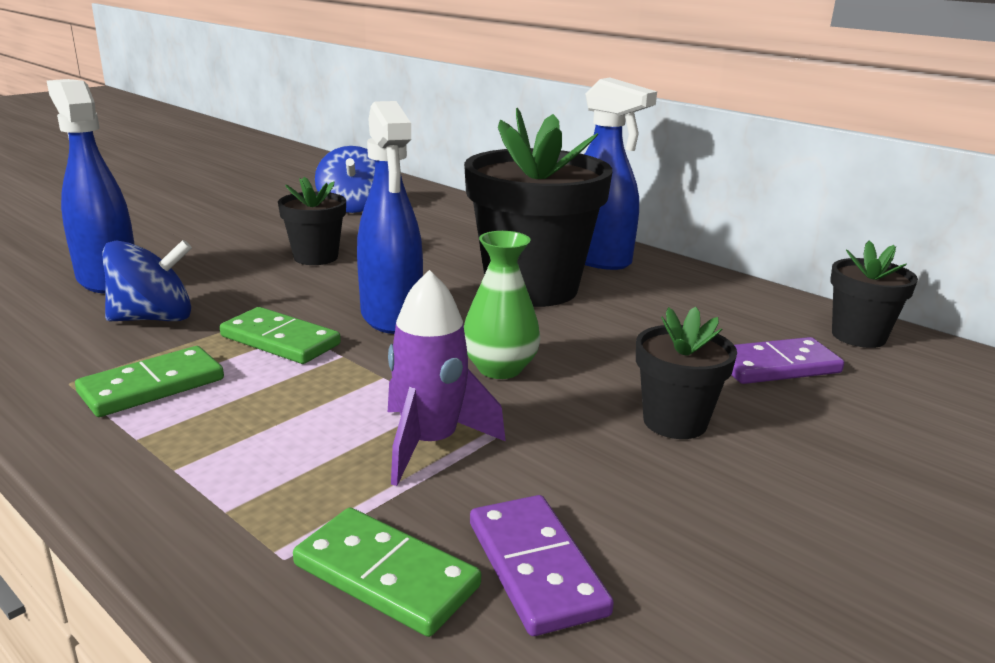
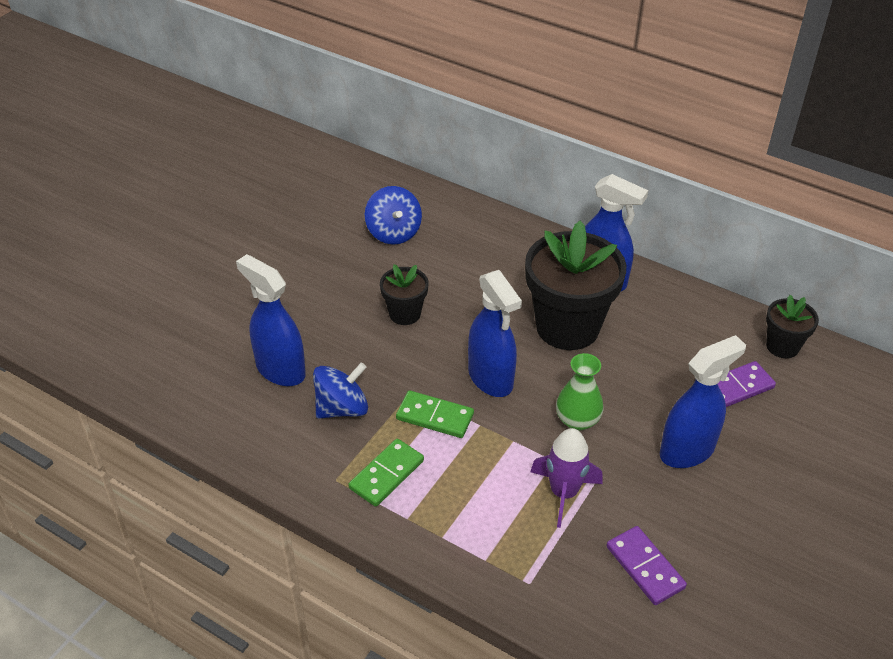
camera: 10 degrees left, 20 degrees up
green domino [293,507,481,637] -> none
black flower pot [636,307,737,439] -> blue spray bottle [660,335,746,468]

